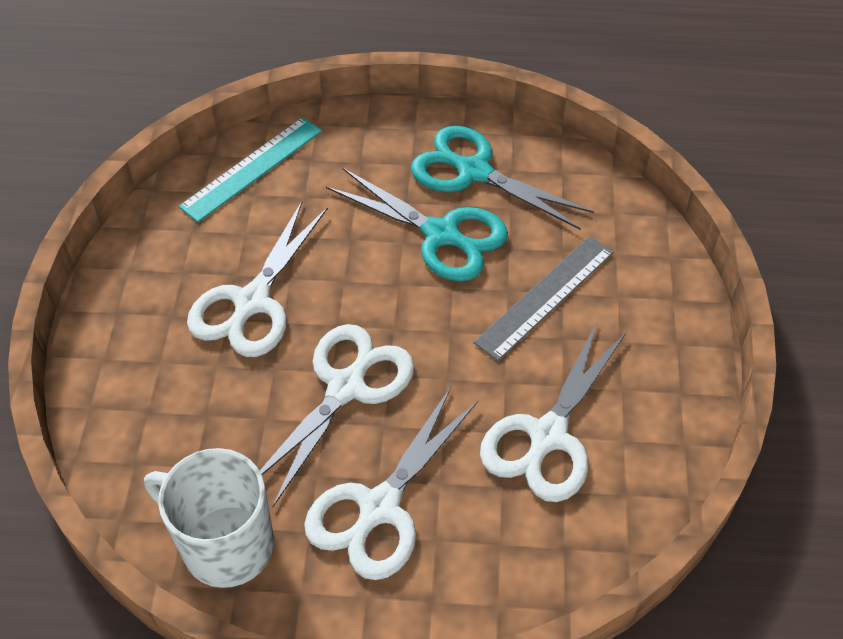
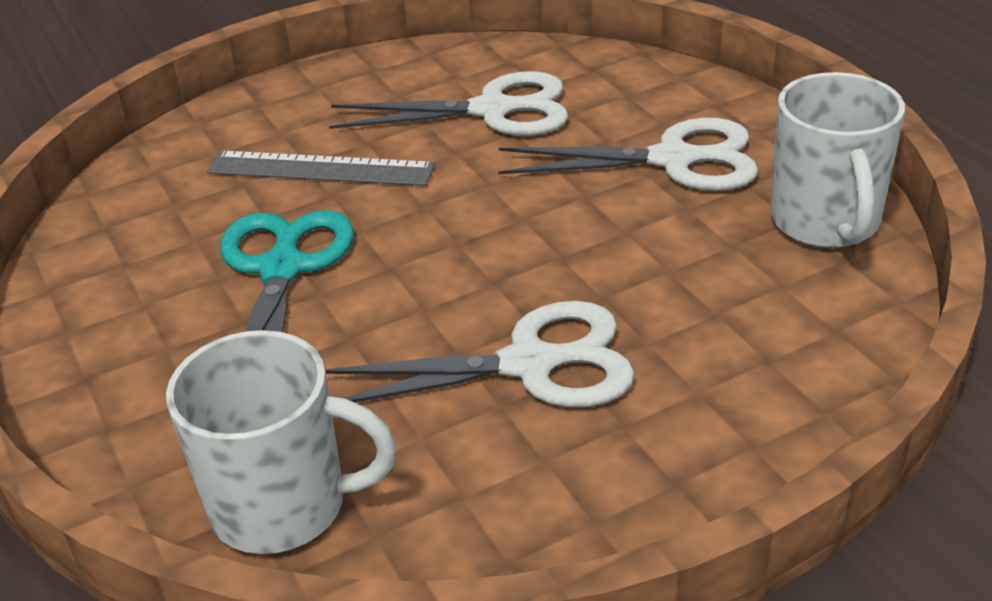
camera: 120 degrees left, 15 degrees down
turquoise ruler [179,117,322,222] -> white mug [166,330,396,554]
white scissors [260,324,414,507] -> none
turquoise scissors [410,126,594,230] -> none

